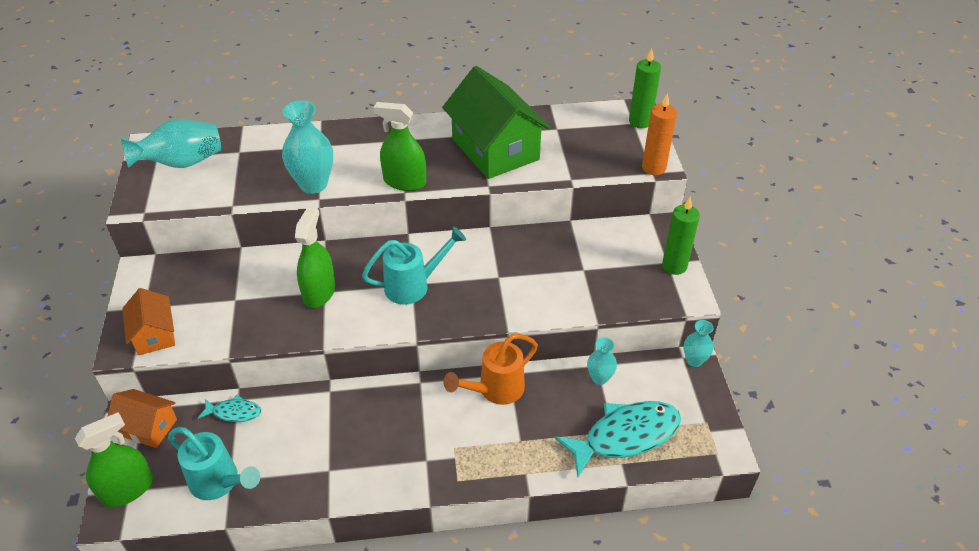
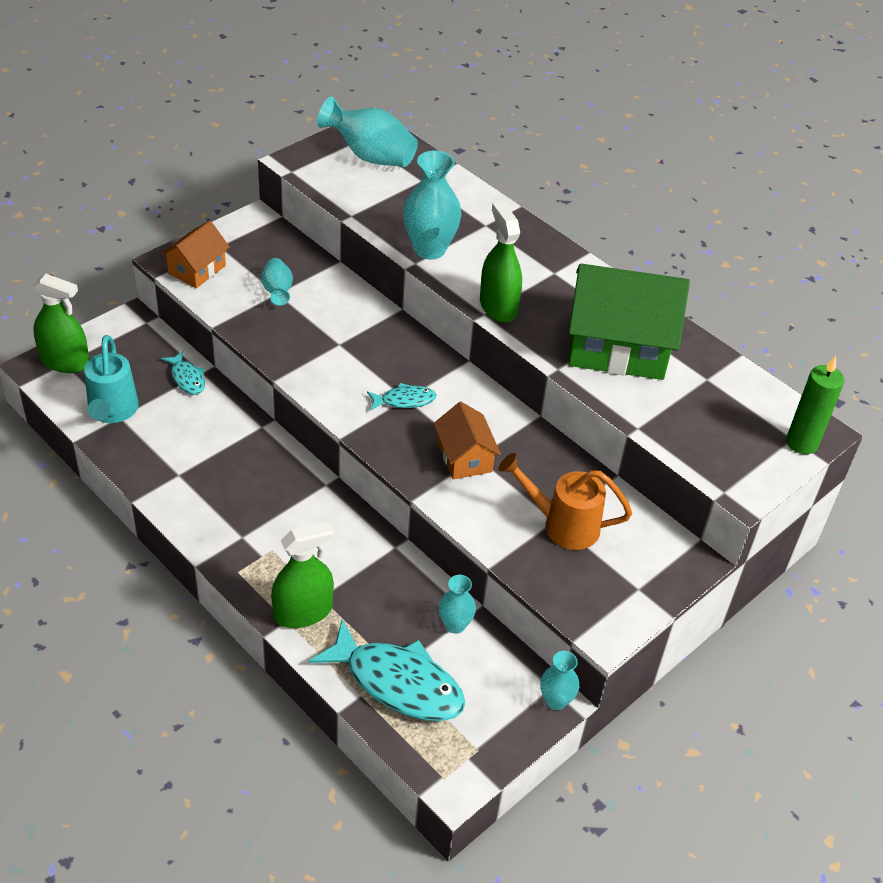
camera: 50 degrees right, 0 degrees up
orange house [107,389,177,448] -> orange house moved to [433,402,501,479]
green spray bottle [295,206,336,308] -> green spray bottle moved to [271,521,334,628]
turquoise watering can [362,227,466,304] -> turquoise fish [367,383,437,410]
green house [442,66,551,179] -> green house turned 75 degrees clockwise [568,264,690,380]
orange watering can [443,334,538,405] -> orange watering can moved to [498,453,632,550]
orange candle [642,93,677,175] -> none
green candle [662,197,700,275] -> none
none -> turquoise vase [261,258,293,306]

